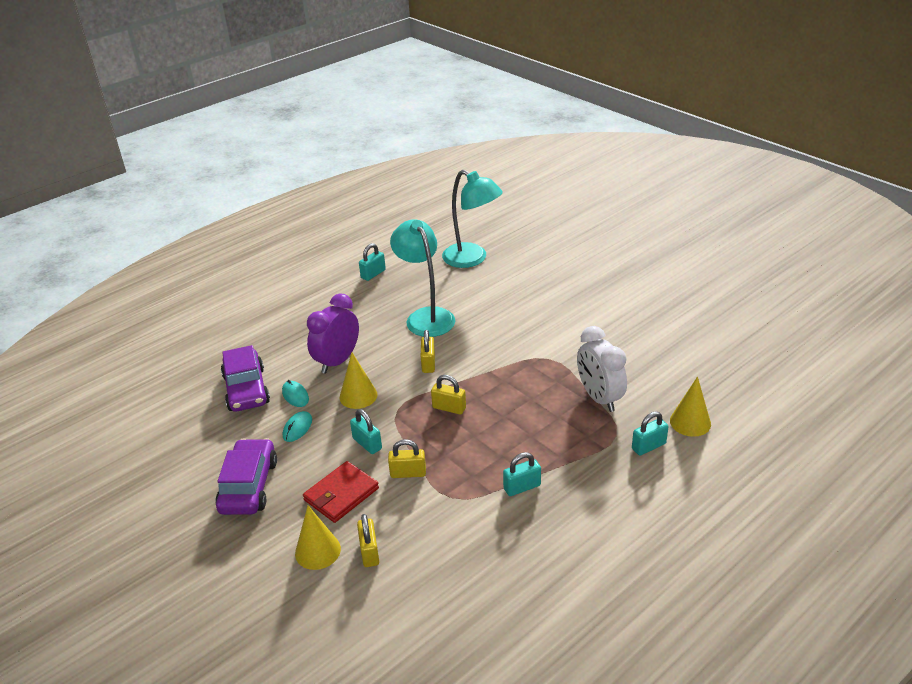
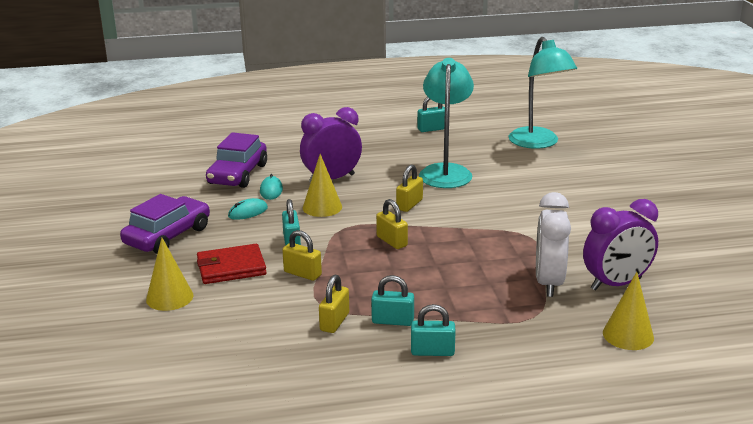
camera: 30 degrees right, 10 degrees down
yellow padlock [357,514,379,567] -> yellow padlock moved to [319,275,349,333]
turquoise padlock [632,411,668,456] -> turquoise padlock moved to [411,304,456,356]
none -> purple clock [583,199,658,291]

